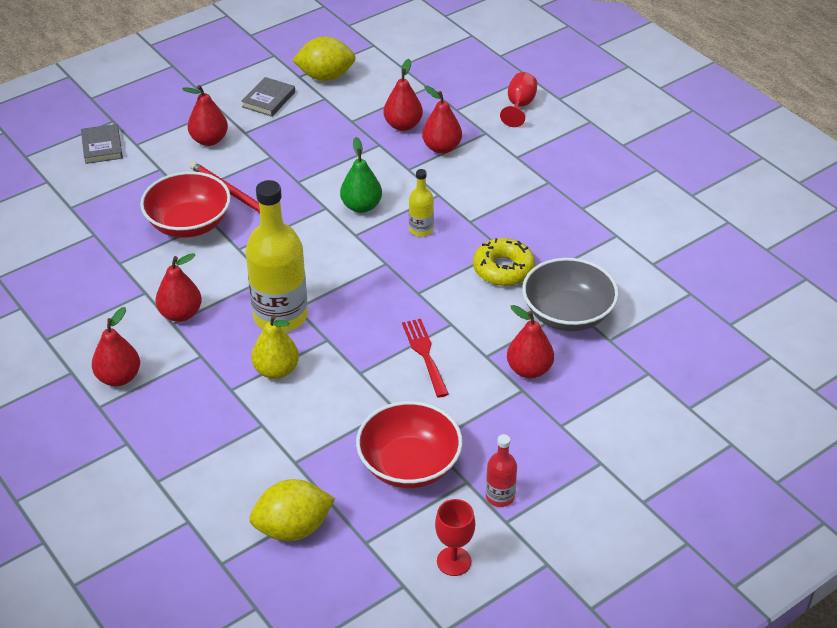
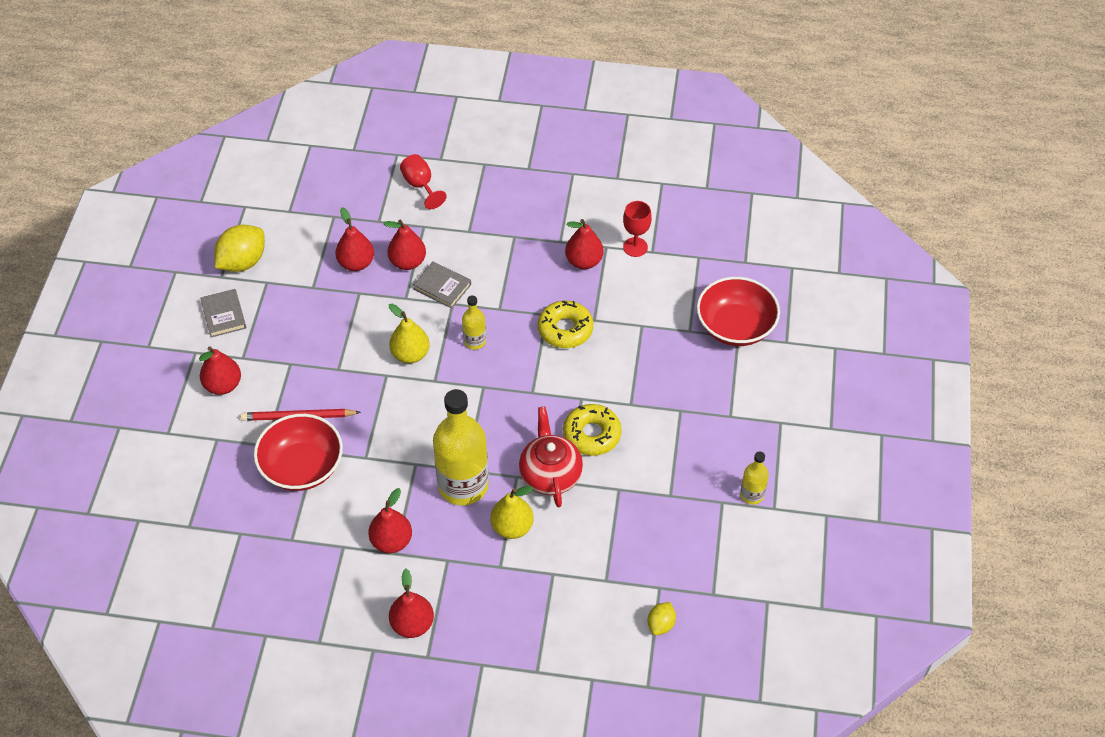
camera: 45 degrees left, 10 degrees up
grey book [81,124,123,164] -> grey book moved to [413,261,471,308]
yellow lemon [249,479,335,541] -> yellow lemon [648,602,676,635], size x0.53
green pear [340,137,382,213] -> yellow pear [389,304,430,364]
red bowl [356,401,463,488] -> red bowl moved to [697,277,780,346]
red fork [402,319,449,397] -> yellow donut [563,404,622,456]
red goblet [435,499,475,576] -> red goblet moved to [623,201,652,257]
red bottle [486,434,517,507] -> yellow bottle [740,451,769,505]
red pear [507,305,554,378] -> red pear moved to [565,219,604,269]
grey bowl [522,258,619,331] -> none
none -> red teapot [519,406,583,507]

